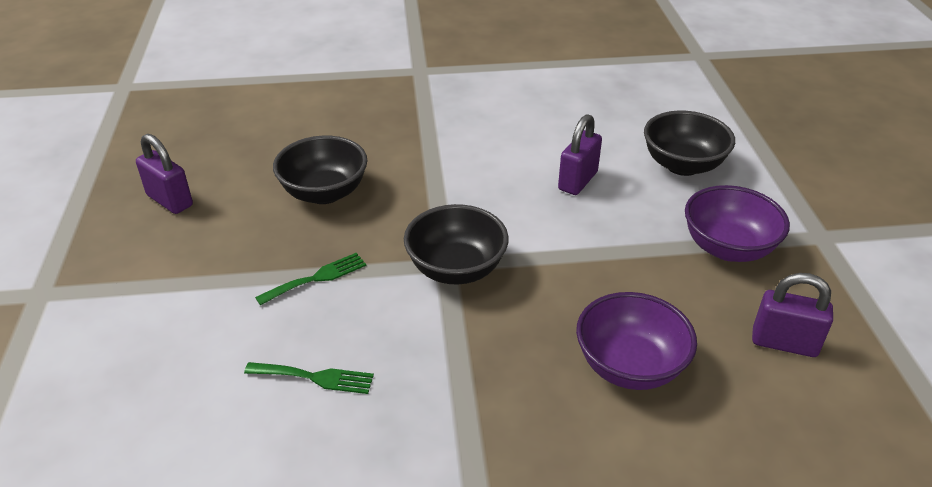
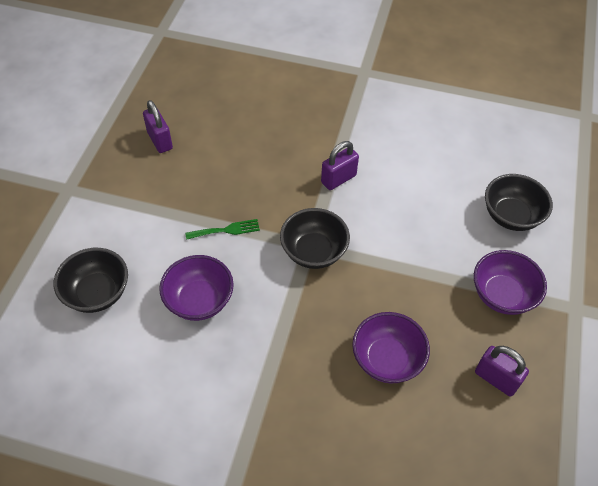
camera: 20 degrees right, 15 degrees up
green fork [244,362,374,394] -> purple bowl [159,255,234,321]
black bowl [273,136,368,204] -> black bowl moved to [54,248,128,313]
purple padlock [558,114,602,195] -> purple padlock moved to [321,141,359,190]

